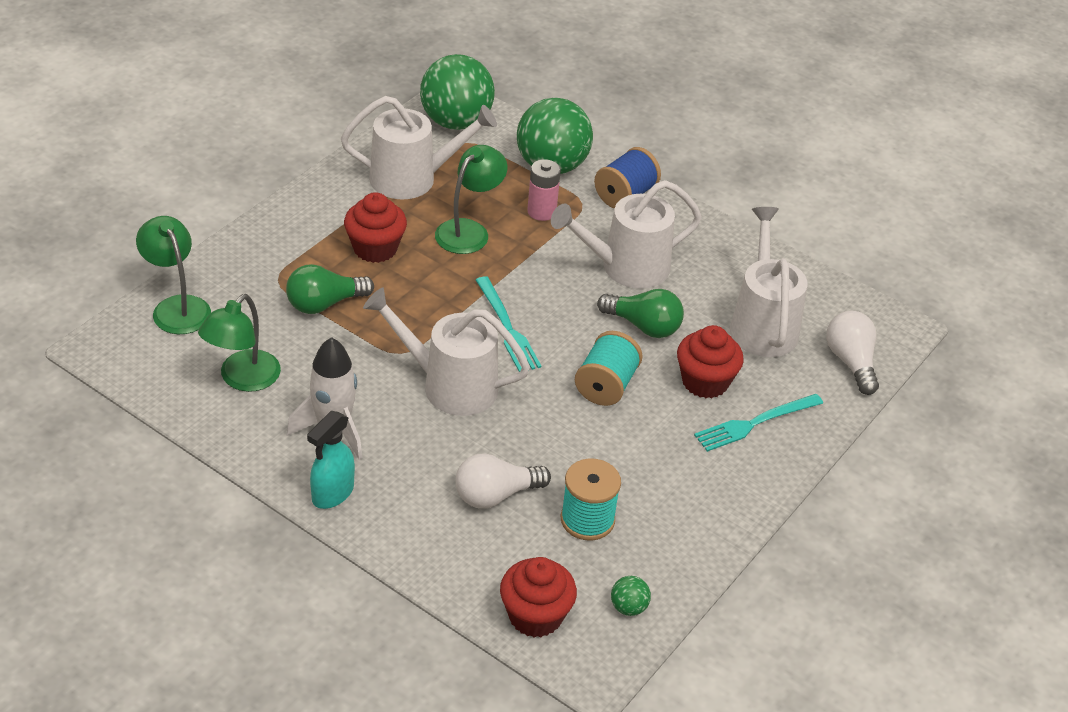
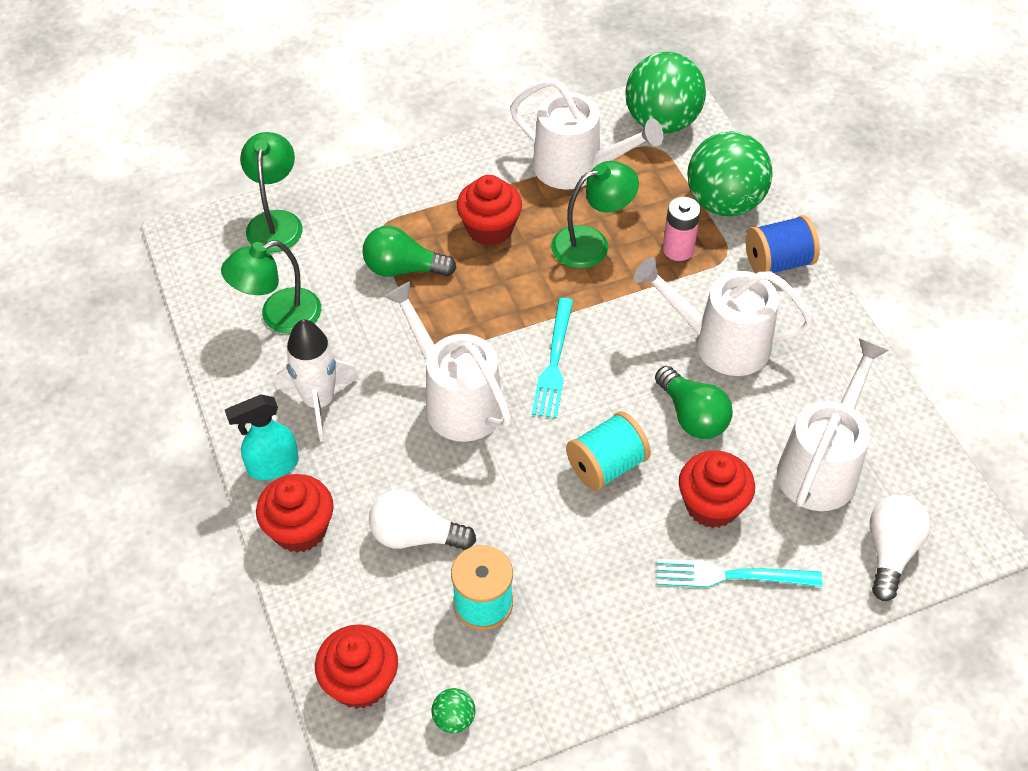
camera: 35 degrees right, 10 degrees up
none -> red cupcake [256,474,334,553]

